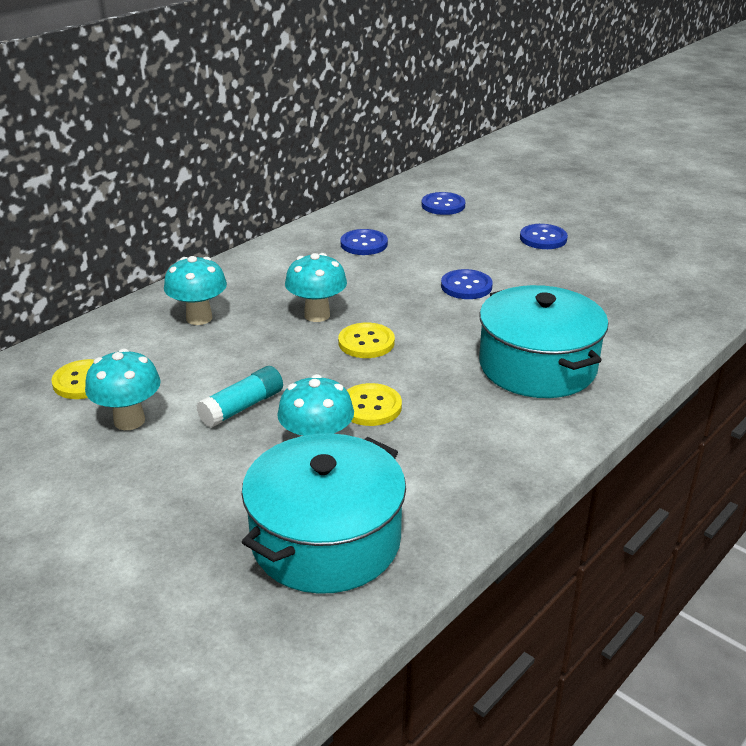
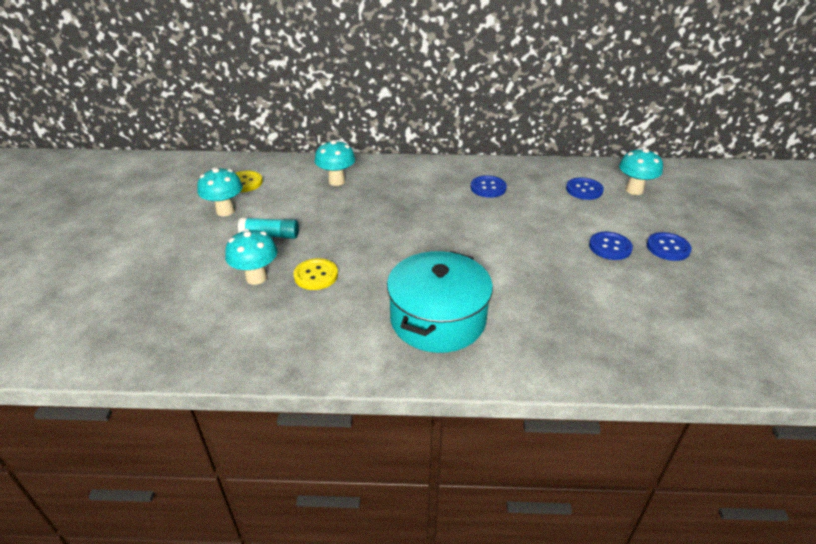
camera: 50 degrees right, 5 degrees up
turquoise pot [242,433,406,594] -> none
turquoise mushroom [285,253,347,322] -> turquoise mushroom moved to [619,148,663,195]
yellow button [338,323,395,358] -> none
blue button [441,269,493,299] -> blue button moved to [647,232,692,261]

